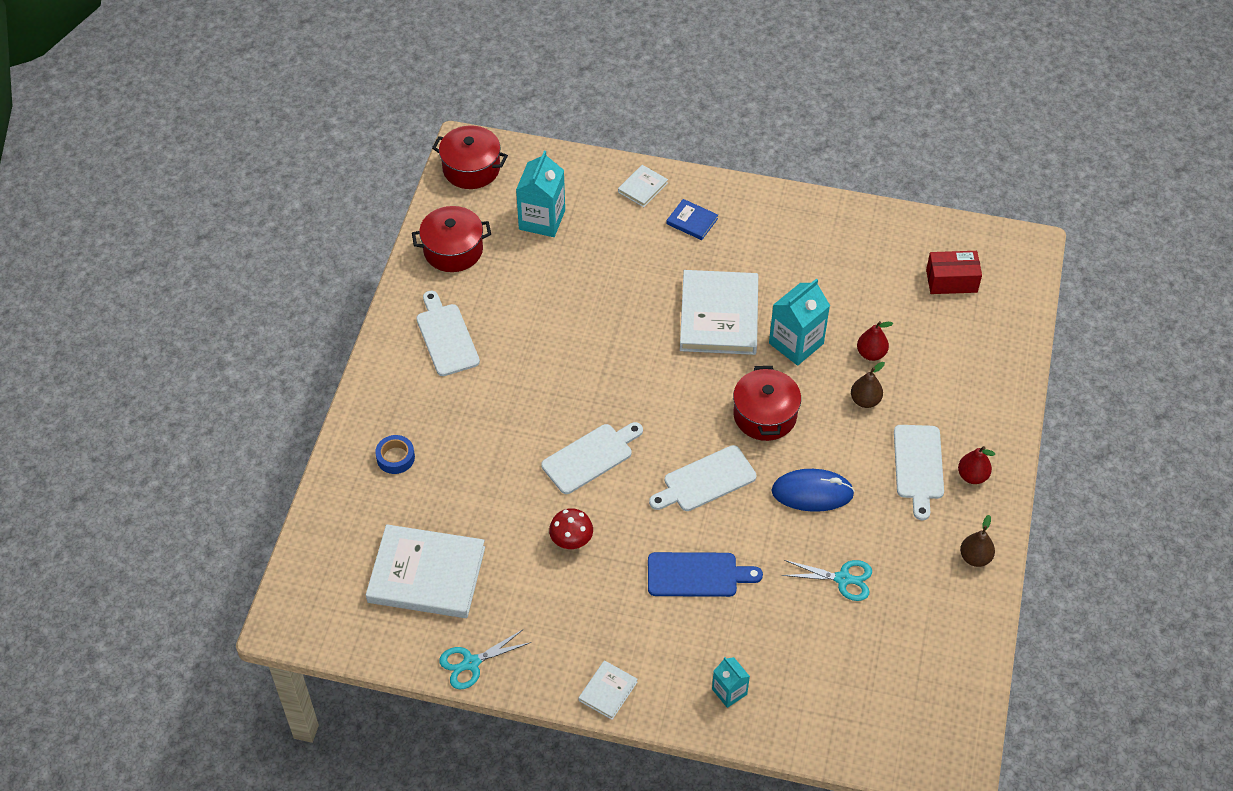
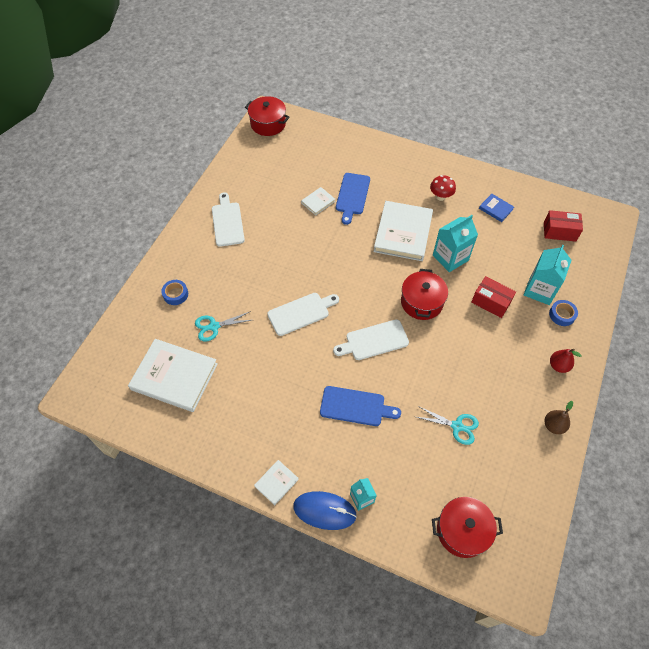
camera: 10 degrees right, 5 degrees up
red pot [412,206,491,272] -> red pot moved to [432,497,503,558]
turquoise scissors [439,629,531,690] -> turquoise scissors moved to [195,311,252,342]
turquoise carton [516,151,565,237] -> turquoise carton moved to [523,245,572,305]
red mushroom [549,508,593,549] -> red mushroom moved to [430,175,456,201]
white book [618,165,668,207] -> white book moved to [301,187,335,215]
blue book [666,199,718,240] -> blue book moved to [479,194,514,222]
blue mouse [771,469,855,512] -> blue mouse moved to [293,491,357,530]
brown pear [851,362,885,408] -> red box [471,276,516,318]
red pear [857,321,893,361] -> none
white cutting board [894,425,944,520] -> none
none -> blue cutting board [336,173,370,225]
none -> blue tape [549,300,578,326]

